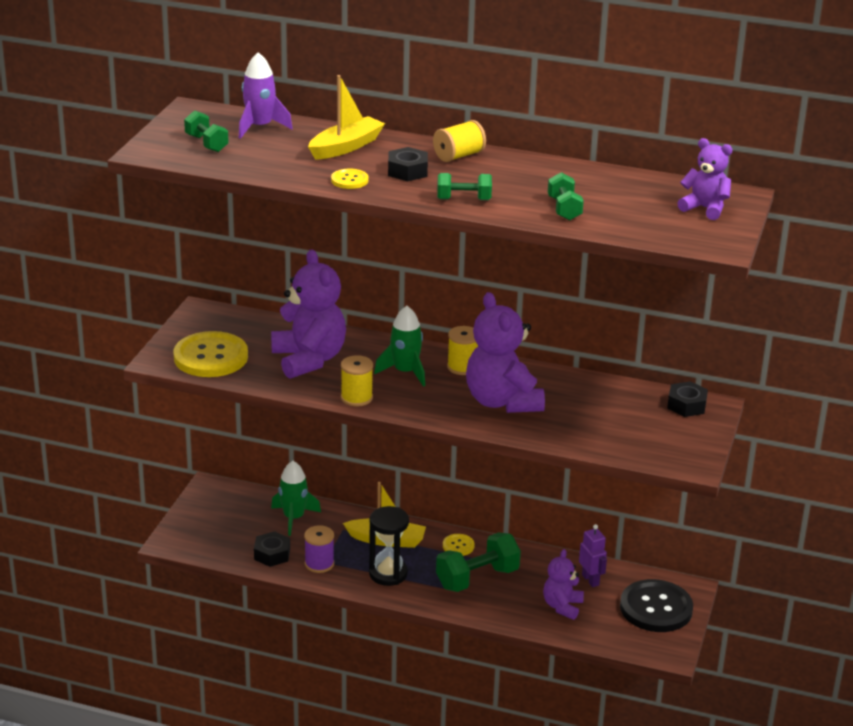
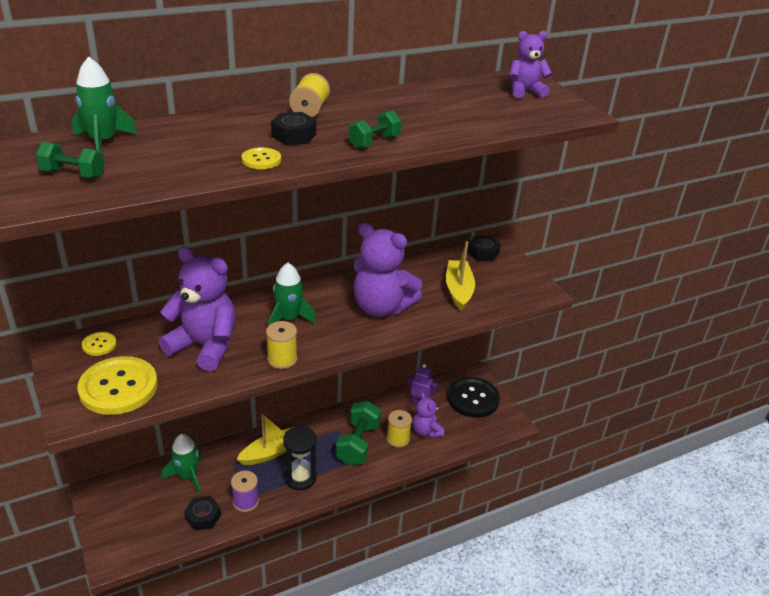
camera: 45 degrees left, 5 degrees up
purple rocket [239,52,293,139] -> green rocket [72,57,138,151]
yellow boat [308,75,385,160] -> yellow boat moved to [446,241,475,310]
yellow button [443,534,475,556] -> yellow button moved to [82,332,116,356]
yellow spool [447,326,478,375] -> yellow spool moved to [387,410,412,447]
green dumbbell [548,172,584,221] -> none

